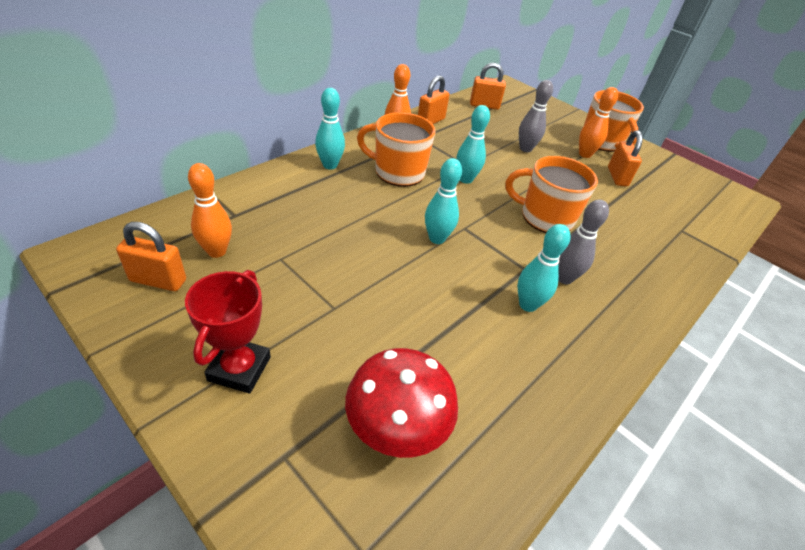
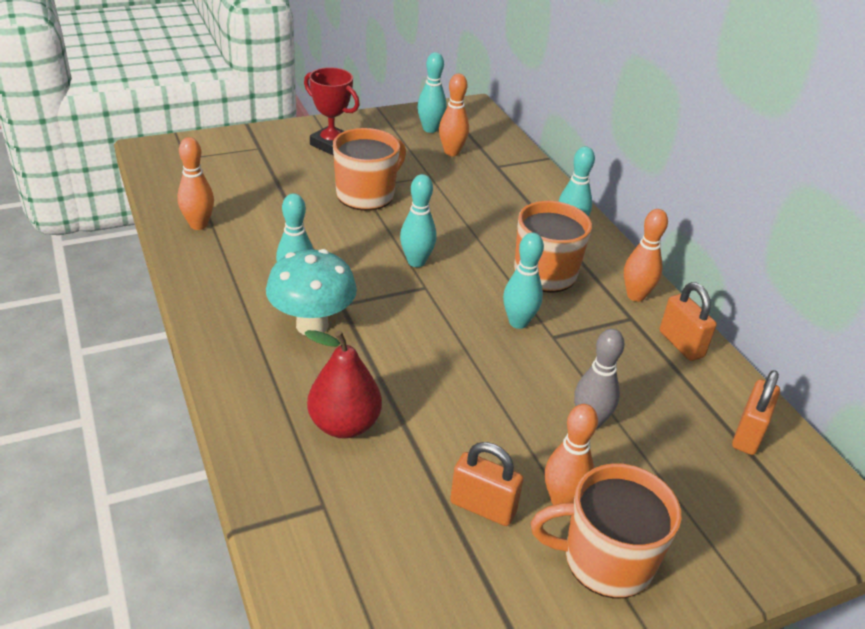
camera: 115 degrees right, 5 degrees down
orange padlock [116,222,186,291] -> turquoise bowling pin [417,52,447,133]
red mushroom [345,348,458,458] -> none
orange mug [505,156,598,233] -> orange mug moved to [333,128,406,211]
grey bowling pin [558,199,609,284] -> turquoise mushroom [266,249,357,335]
none -> orange bowling pin [177,137,214,230]
none -> red pear [304,330,382,439]

